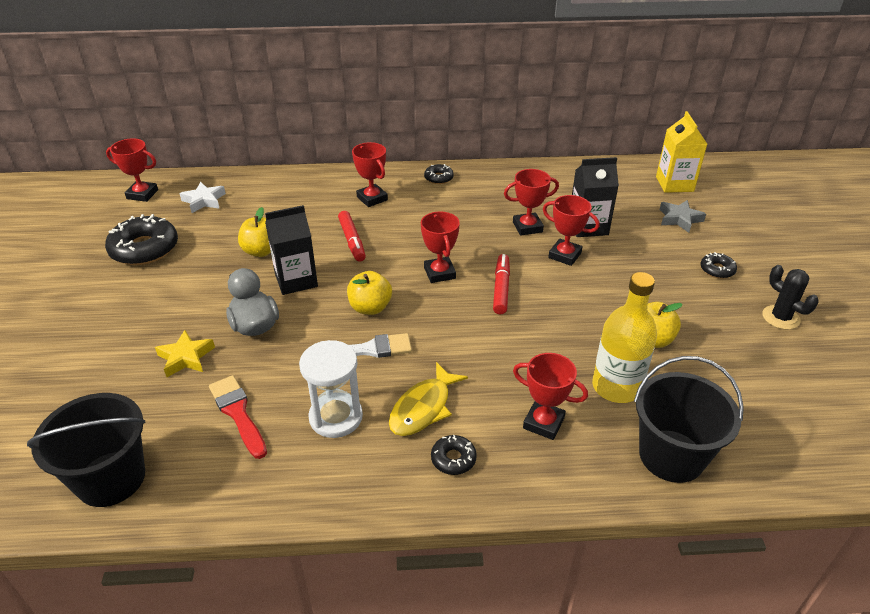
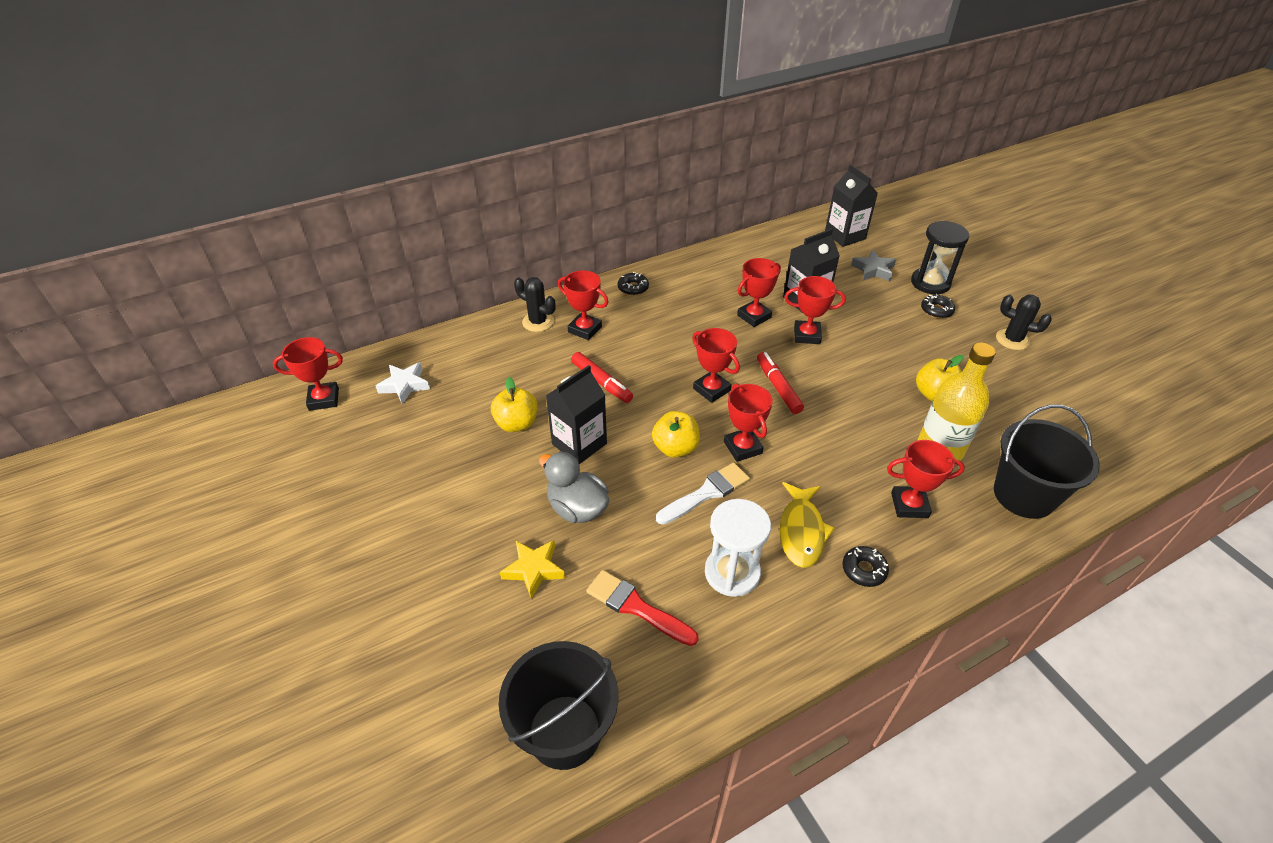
camera: 25 degrees left, 5 degrees up
black donut [105,214,178,265] -> none
yellow carton [656,111,707,193] -> black carton [825,165,878,247]
none -> black cactus [514,277,555,332]
none -> red trophy [724,383,773,462]
none -> black hourglass [911,221,969,294]

